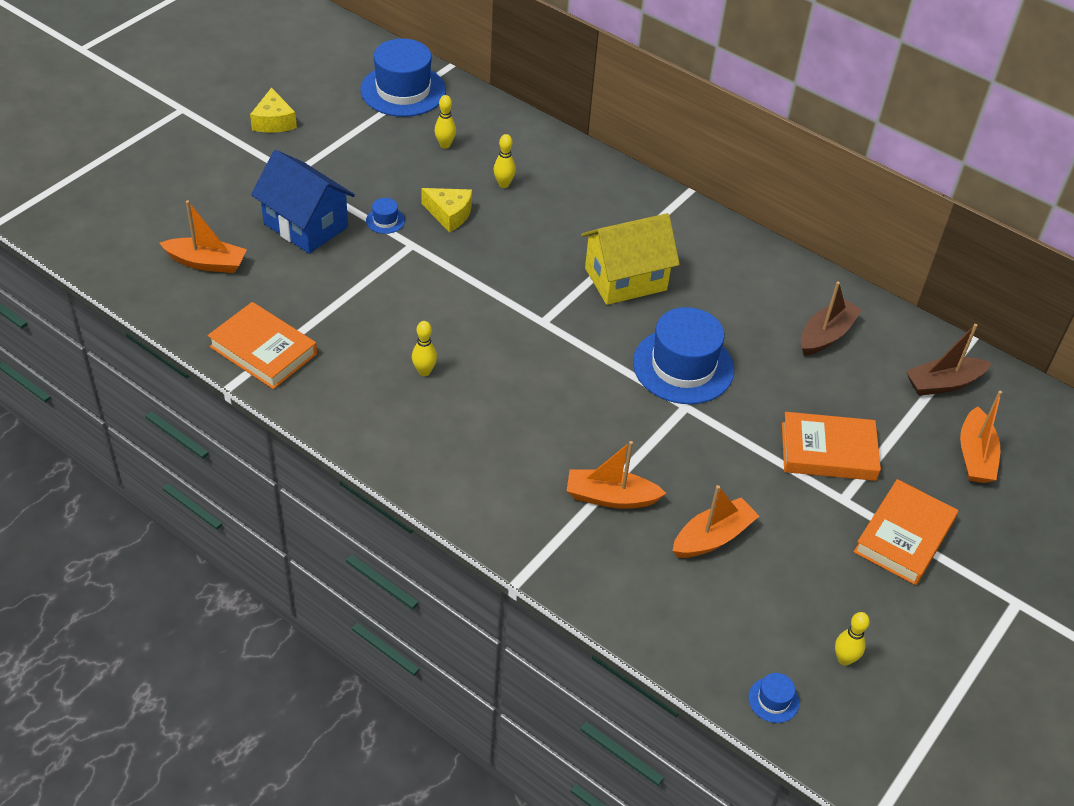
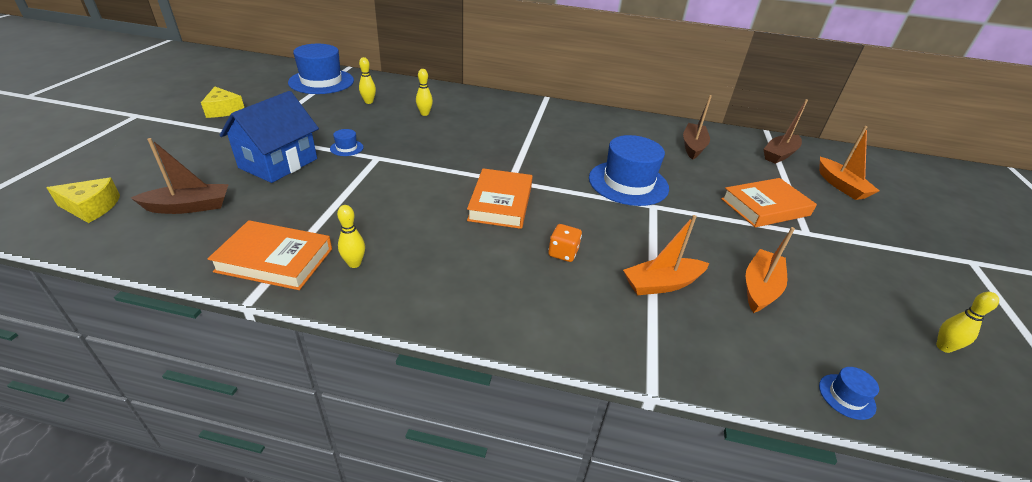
camera: 25 degrees left, 10 degrees down
orange boat [160,200,247,273] -> brown boat [131,138,229,214]
blue house [251,150,355,254] -> blue house turned 75 degrees counterclockwise [220,91,319,183]
yellow bowling pin [412,321,437,376] -> yellow bowling pin moved to [337,205,365,268]
yellow cheese [421,188,472,232] -> yellow cheese moved to [46,178,120,223]
yellow house [581,213,680,305] -> none
blue hat [748,673,799,723] -> blue hat moved to [819,367,879,420]
orange book [854,479,958,585] -> orange book moved to [467,168,533,229]
none -> orange dice [548,224,582,262]

